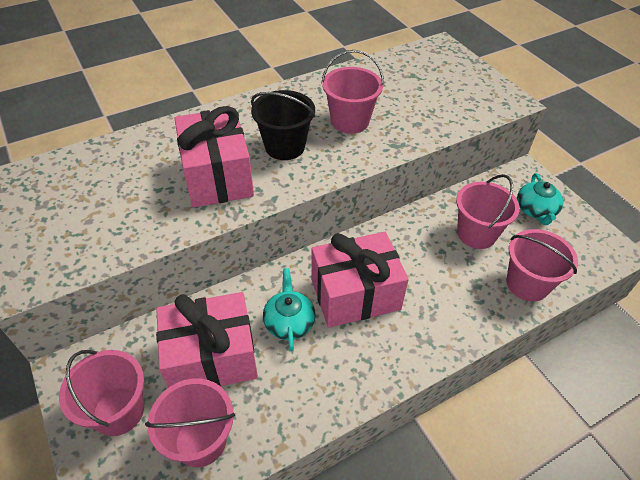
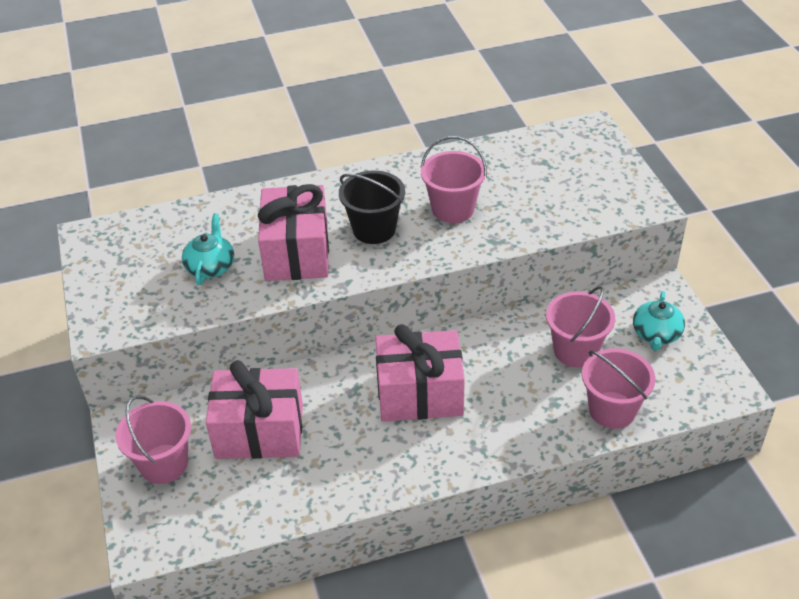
camera: 15 degrees right, 5 degrees down
pink bucket [145,378,235,467] -> none
turquoise teapot [263,268,315,351] -> turquoise teapot moved to [182,213,234,285]

